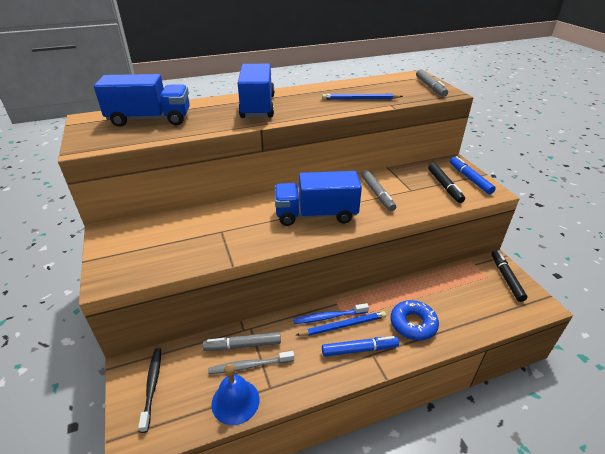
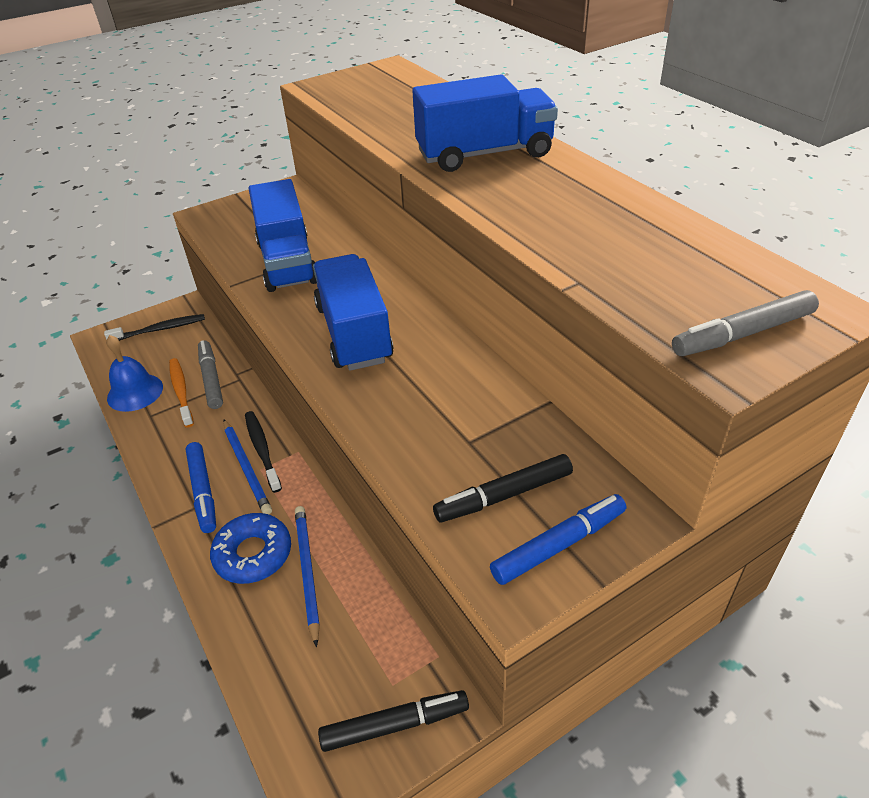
camera: 80 degrees right, 5 degrees up
blue truck [94,74,190,127] -> blue truck moved to [249,179,317,292]
grey toothbrush [208,351,294,374] -> orange toothbrush [169,358,194,427]
blue toothbrush [293,303,369,324] -> black toothbrush [245,411,282,493]
blue pencil [322,94,403,100] -> blue pencil moved to [295,506,320,647]
grey marker [361,170,396,211] -> none

